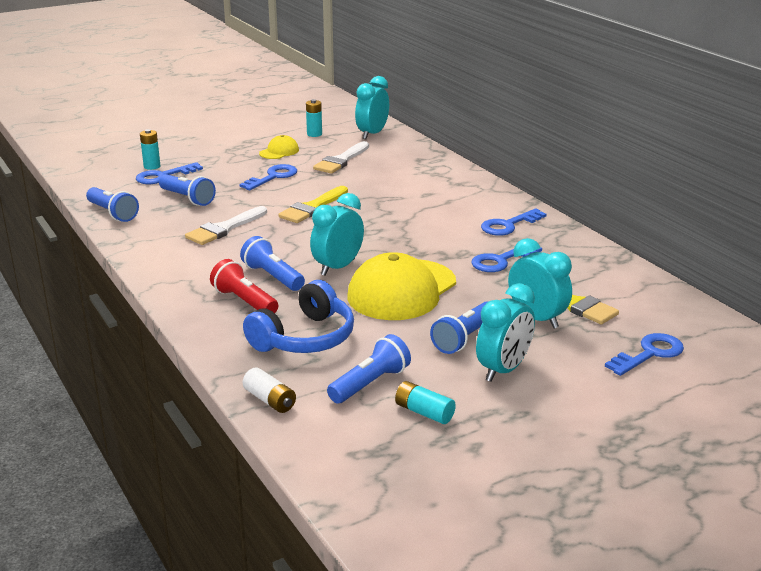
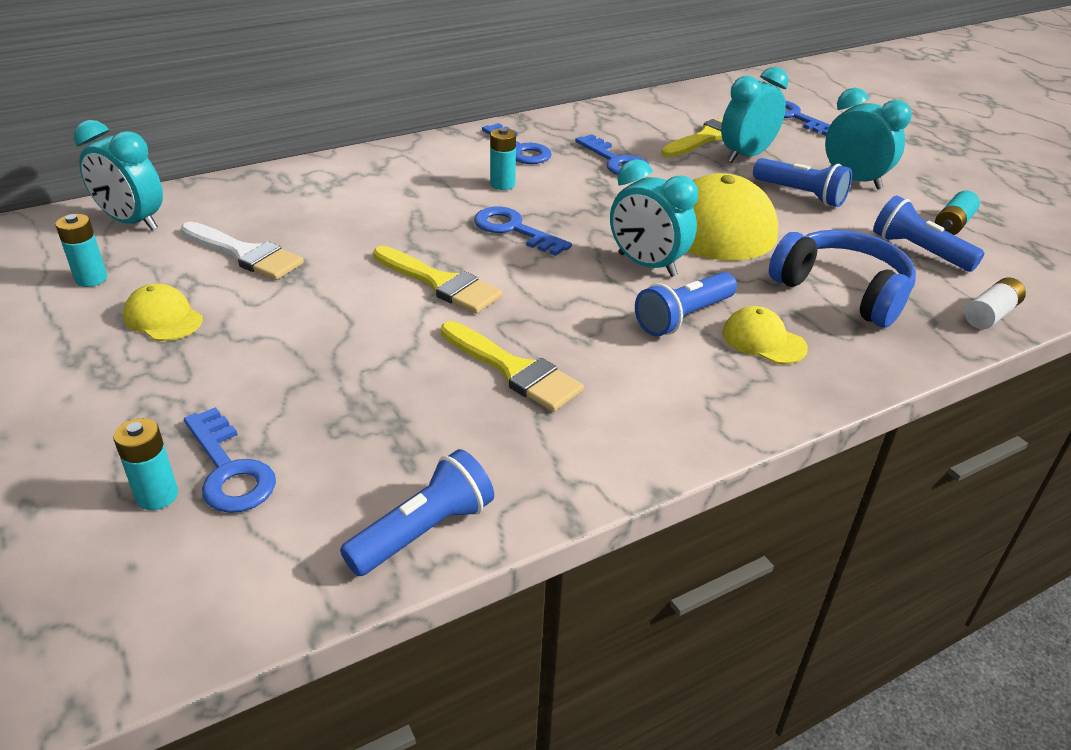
camera: 90 degrees left, 10 degrees up
blue flashlight [159,174,216,206] -> none
white brush [185,206,267,245] -> yellow brush [441,321,584,412]
red flashlight [210,259,278,313] -> yellow cap [722,306,808,364]
blue key [239,164,297,190] -> blue key moved to [474,206,572,256]
none -> turquoise battery [490,128,516,190]

